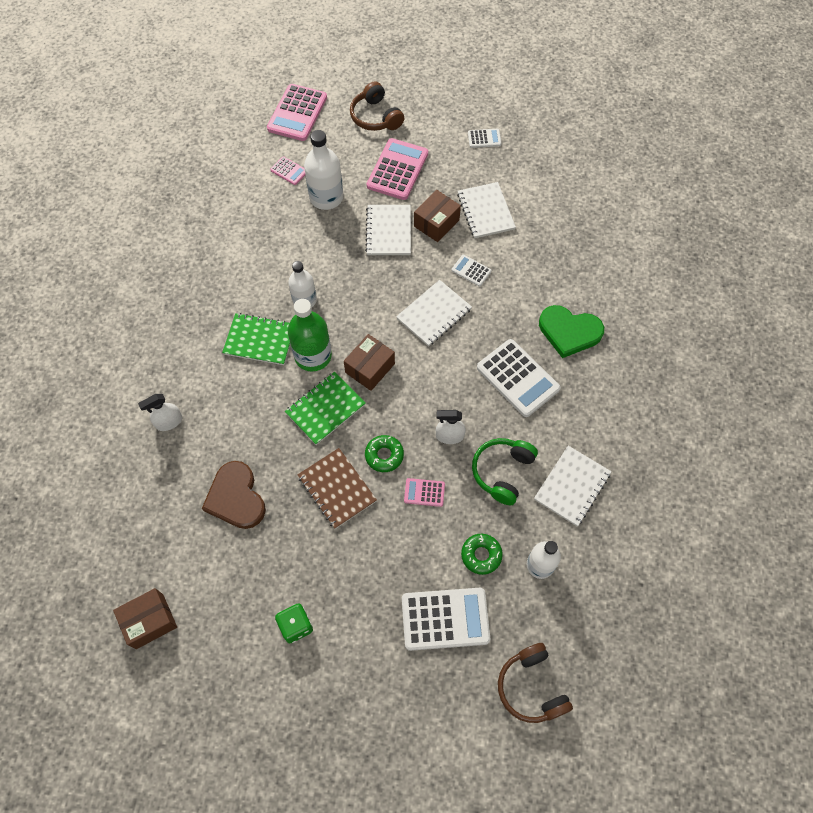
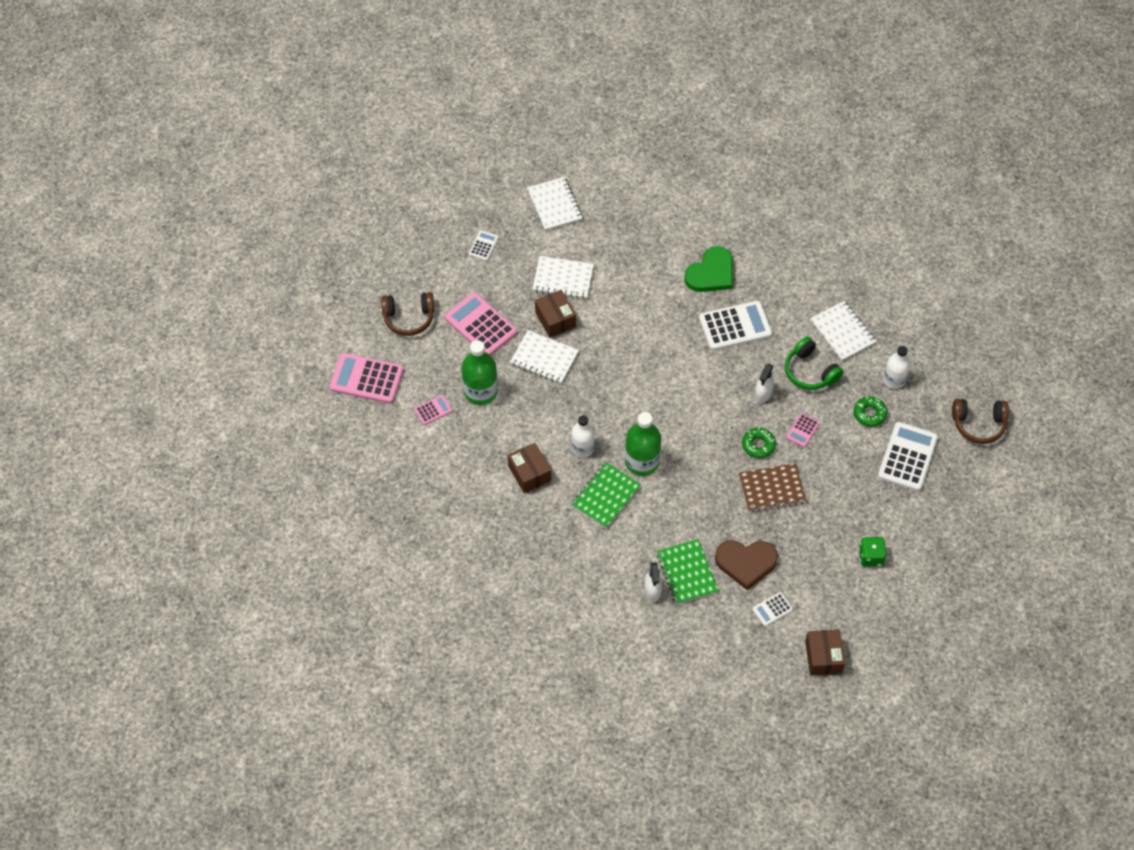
camera: 65 degrees left, 5 degrees down
pink calculator [267,84,327,141] -> pink calculator turned 150 degrees clockwise [329,353,404,404]
green notebook [285,372,366,445] -> green notebook moved to [657,539,719,604]
white bottle [304,130,343,210] -> green bottle [462,340,498,405]
brown box [344,334,395,391] -> brown box moved to [508,443,551,493]
white notebook [396,280,472,347] -> white notebook moved to [527,177,583,231]
white calculator [452,255,491,287] -> white calculator moved to [753,592,793,626]

